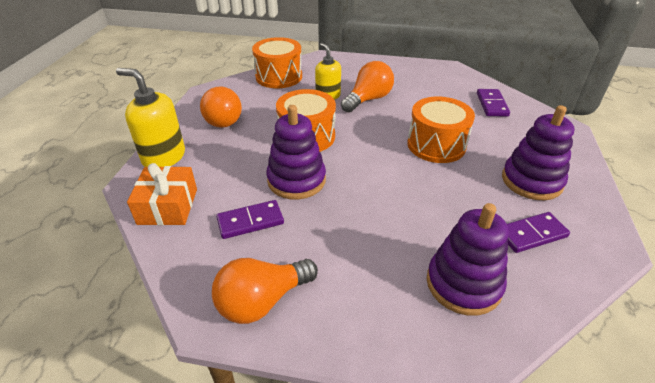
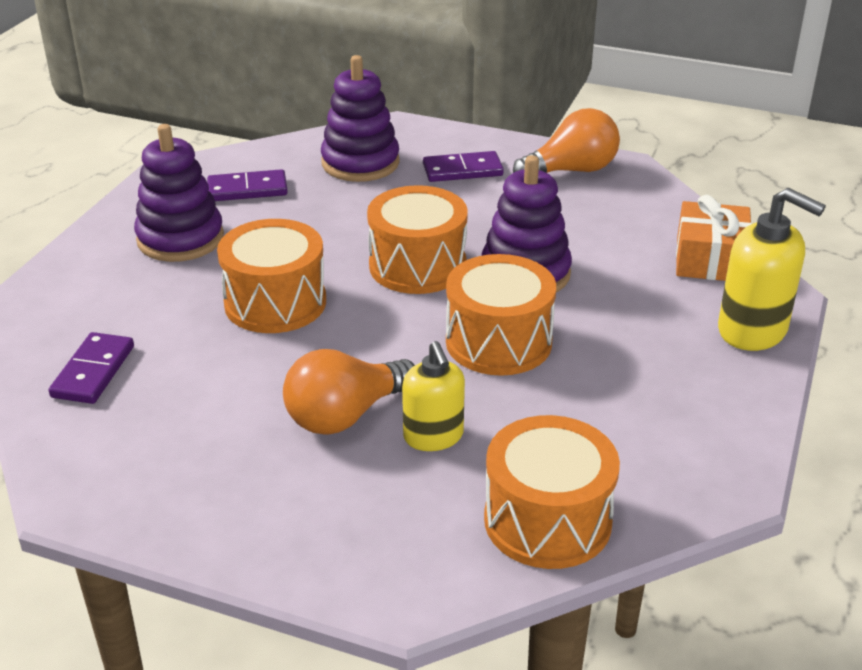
camera: 170 degrees left, 5 degrees down
orange light bulb [200,87,242,128] -> none
purple domino [216,200,284,239] -> purple domino moved to [423,151,504,182]
none -> orange drum [367,185,468,294]

